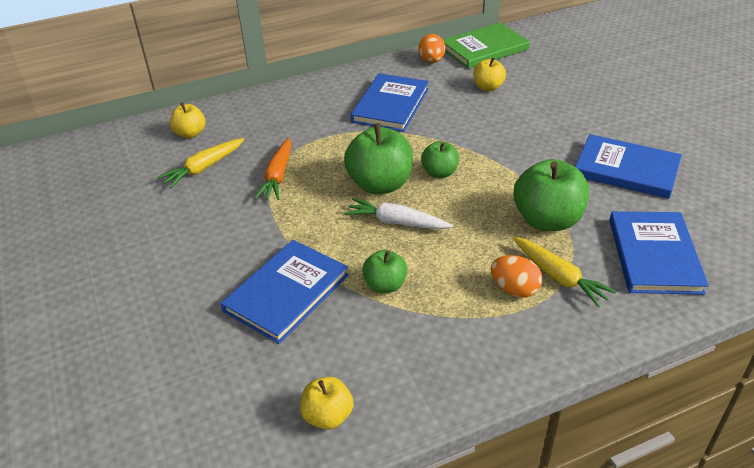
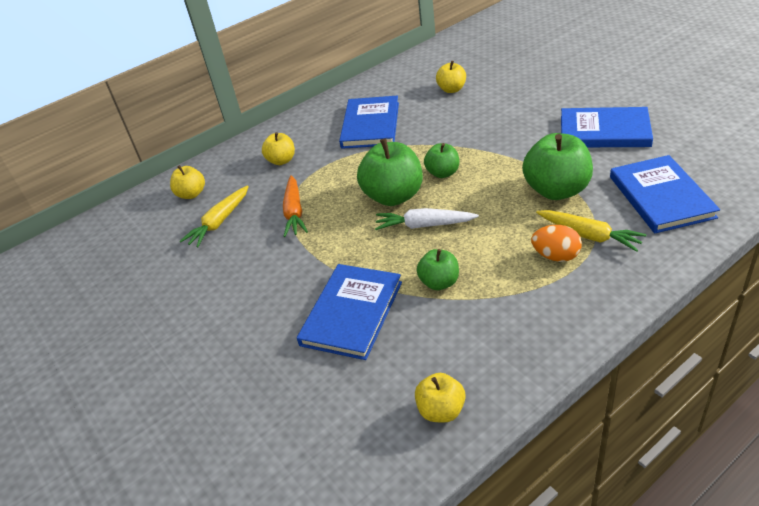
camera: 10 degrees left, 0 degrees up
orange egg [418,34,445,63] -> none
green book [443,22,530,69] -> none
none -> yellow apple [262,132,295,165]

